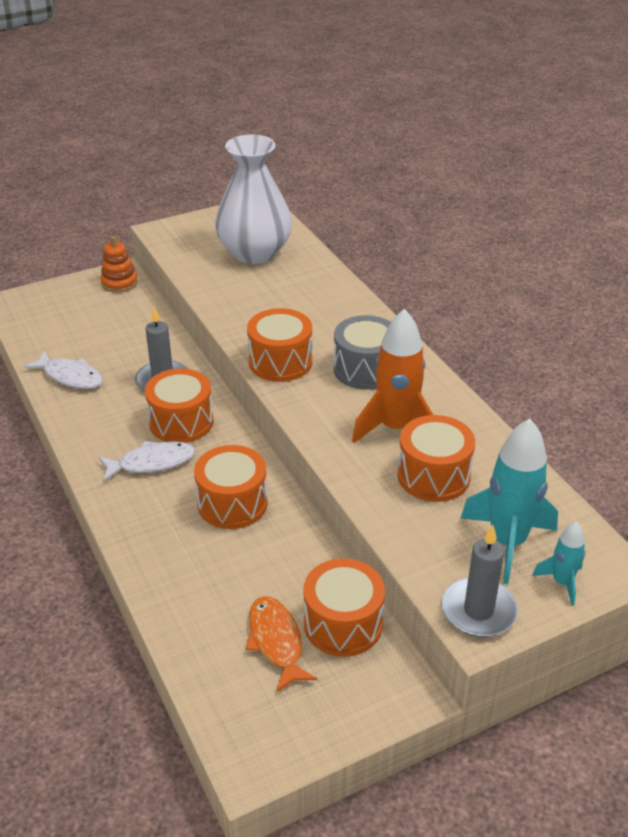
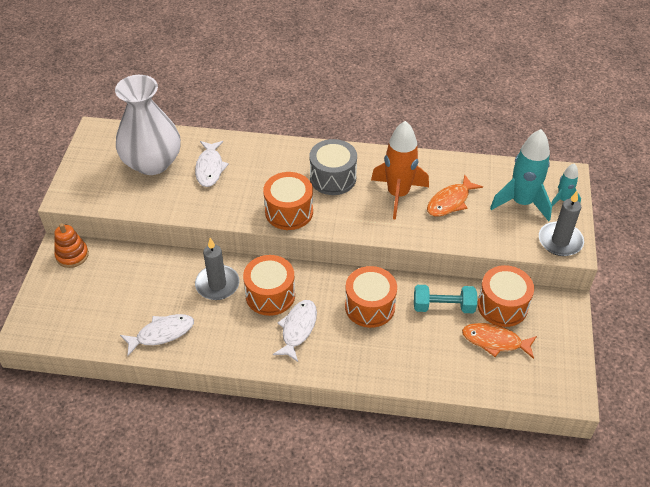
camera: 55 degrees left, 10 degrees up
orange drum [397,415,475,502] -> orange fish [427,174,483,217]
none -> white fish [195,141,229,187]
none -> turquoise dumbbell [414,285,477,313]

